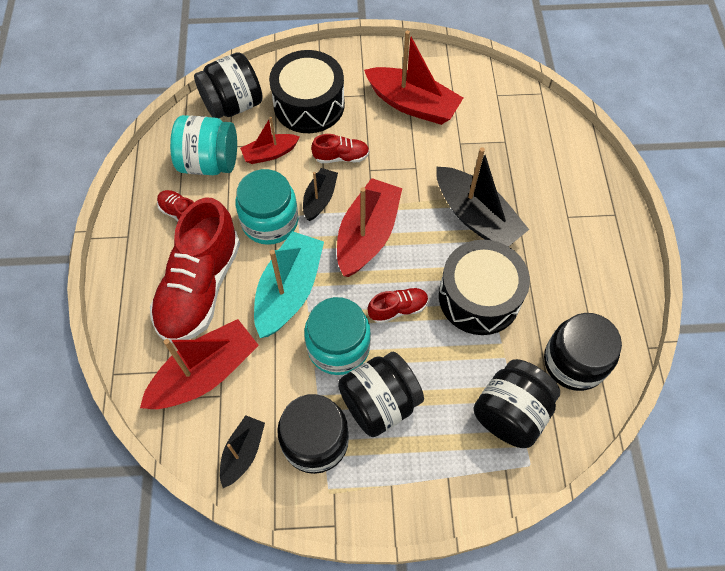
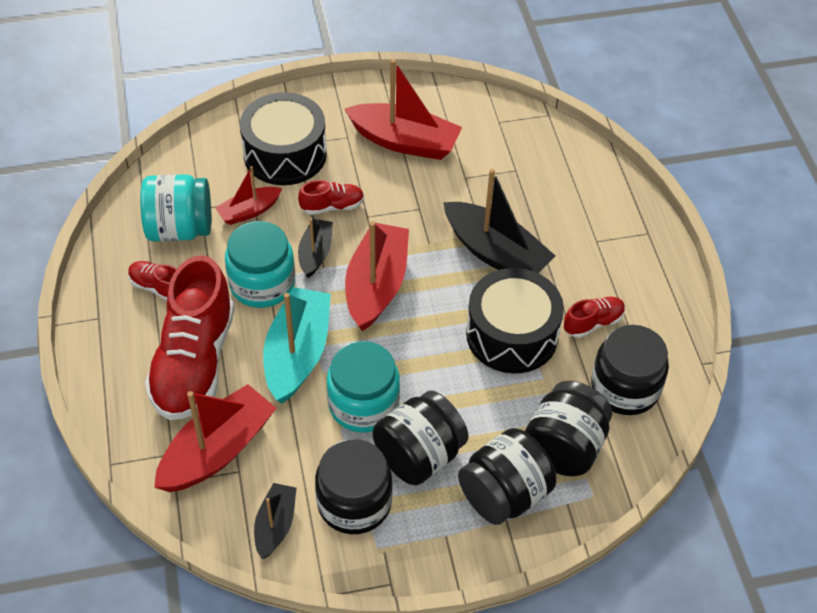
camera: 10 degrees left, 10 degrees down
black jar [194,52,263,118] -> black jar moved to [458,428,556,525]
red shoe [367,287,428,324] -> red shoe moved to [564,297,625,338]

